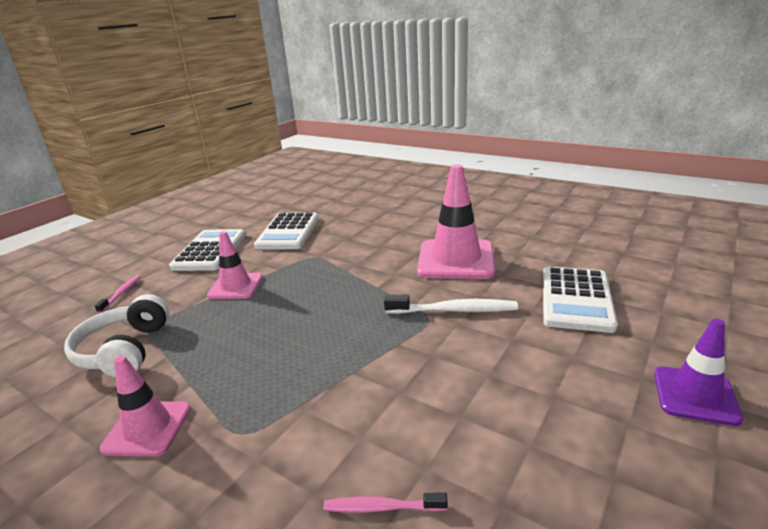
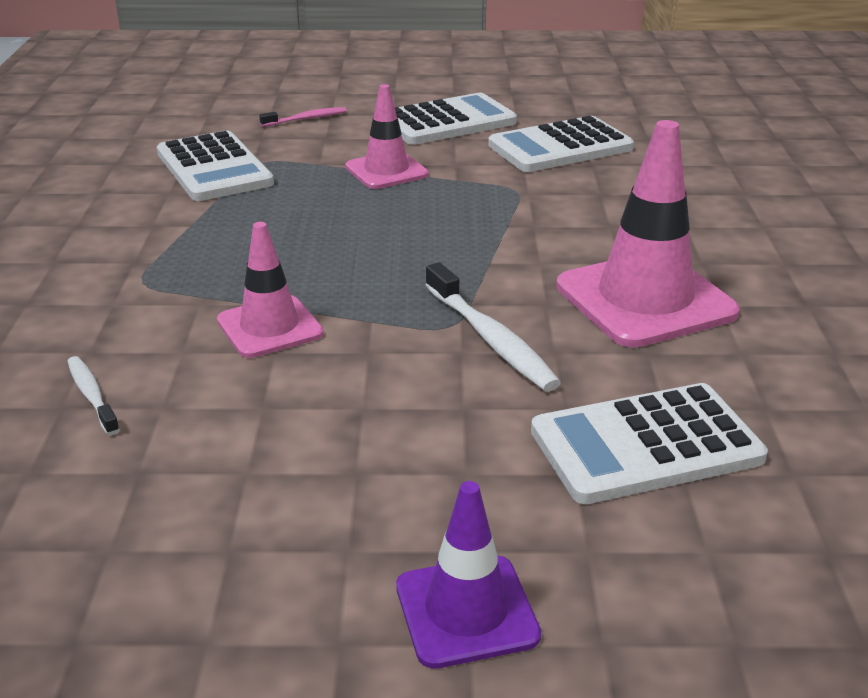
camera: 55 degrees right, 5 degrees up
white headphones [64,294,169,378] -> white calculator [157,131,274,201]
pink traffic cone [100,356,191,457] -> pink traffic cone moved to [217,222,324,358]
pink toothbrush [323,493,447,513] -> white toothbrush [67,356,120,435]

